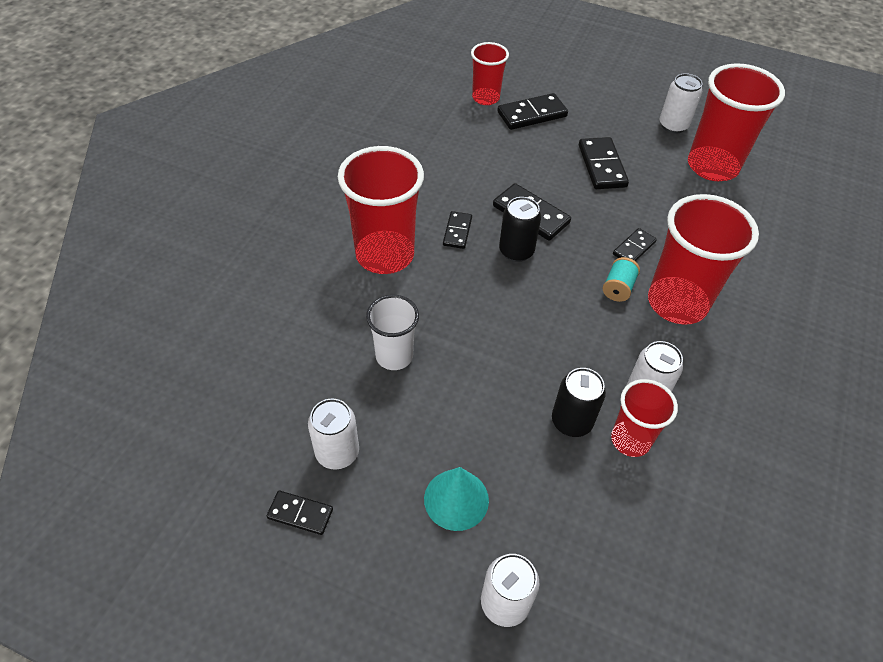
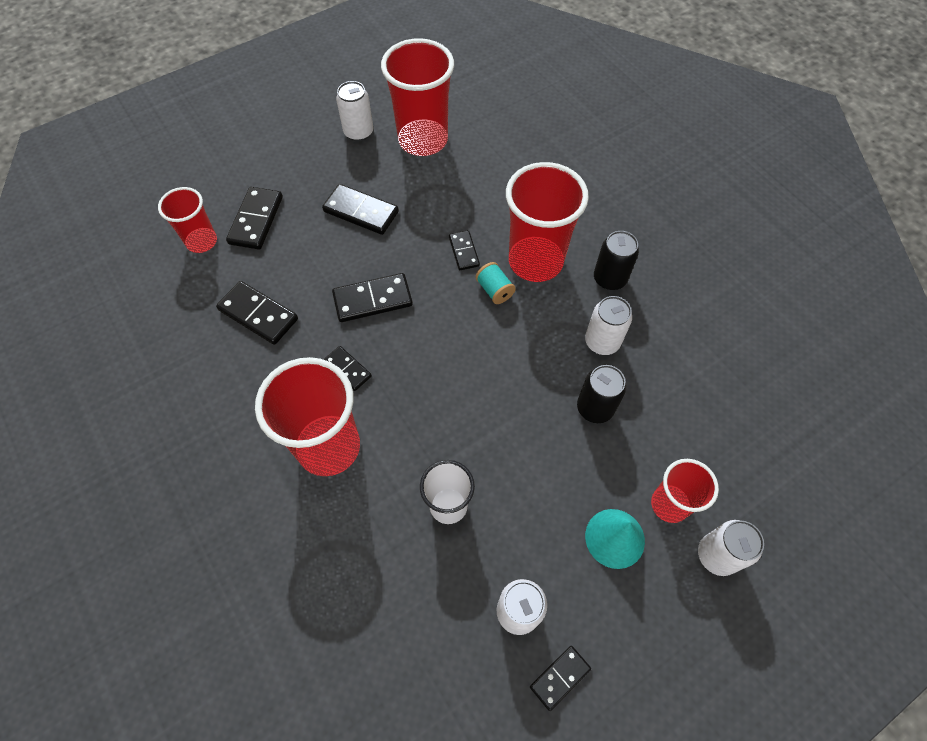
camera: 55 degrees left, 10 degrees up
black can [499,197,541,262] -> black can moved to [594,231,639,290]
red cup [611,379,678,457] -> red cup moved to [651,459,719,523]
none -> black domino [216,281,298,345]

